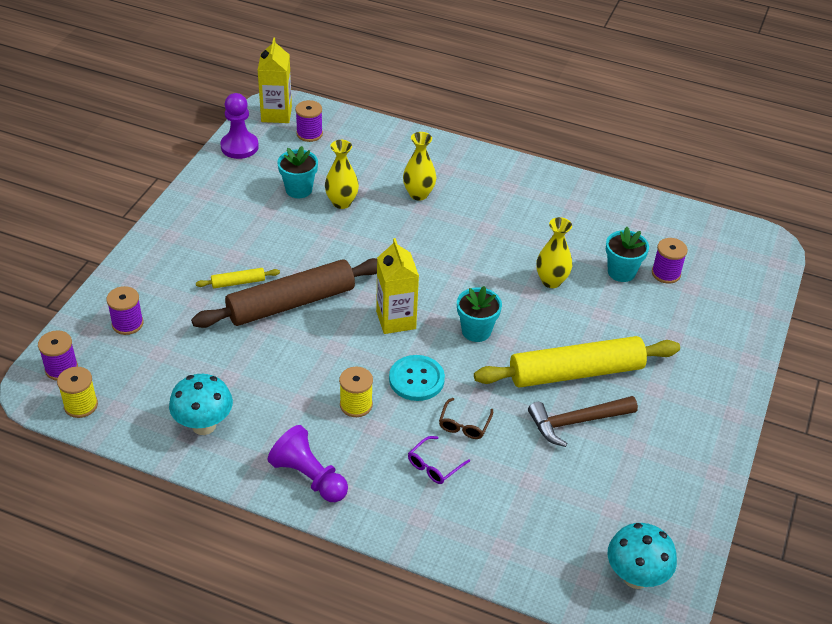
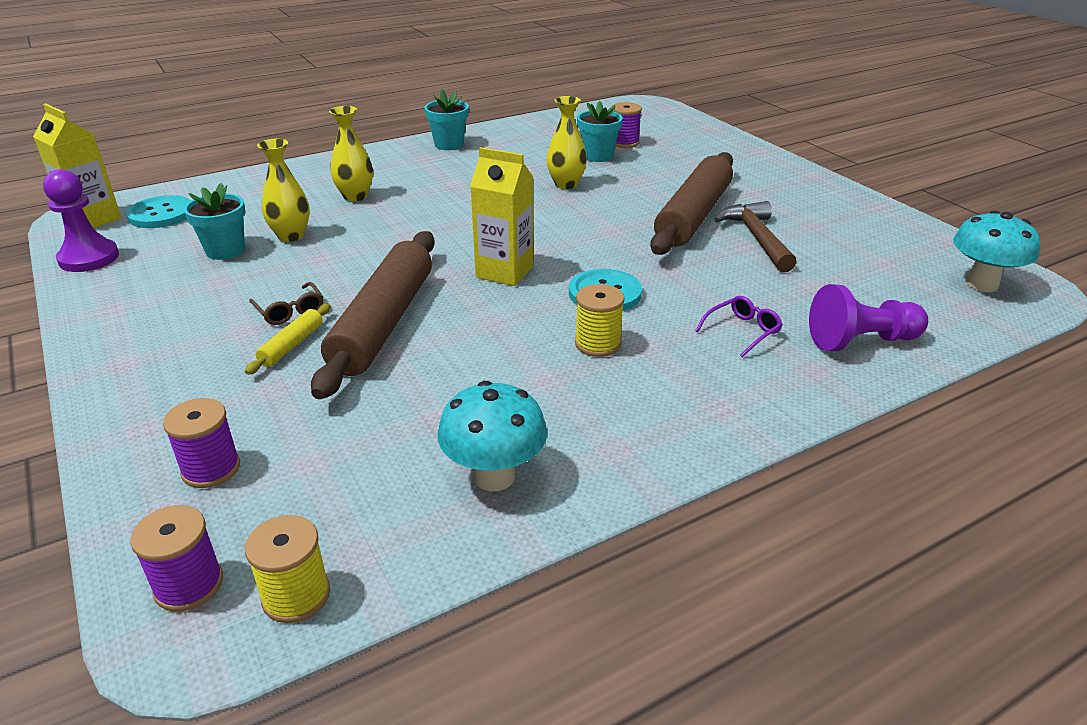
camera: 50 degrees left, 10 degrees down
purple pawn [268,425,348,502] -> purple pawn moved to [809,284,928,351]
purple spool [295,100,323,142] -> turquoise button [126,195,191,228]
purple glasses [408,436,470,484] -> purple glasses turned 120 degrees counterclockwise [695,296,783,358]
brown glasses [439,398,493,439] -> brown glasses moved to [249,282,323,325]
turquoise flower pot [457,286,502,342] -> turquoise flower pot moved to [424,89,469,150]
yellow rolling pin [474,336,680,388] -> brown rolling pin [650,152,733,255]
brown hammer [528,396,638,447] -> brown hammer turned 150 degrees clockwise [714,201,797,272]

